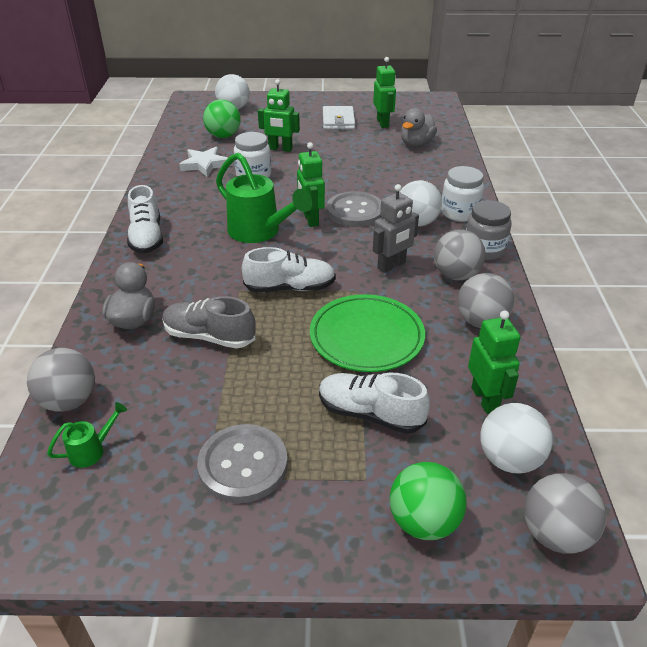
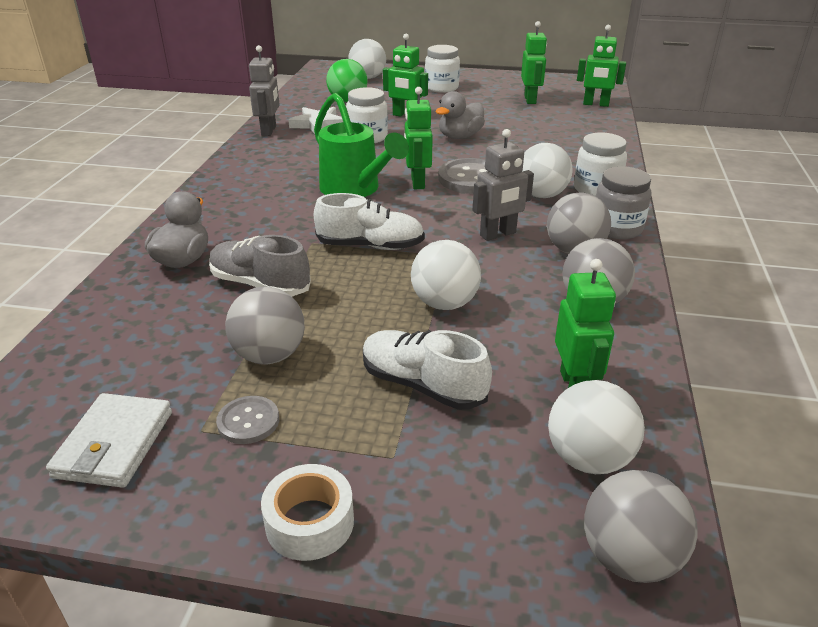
camera: 10 degrees right, 5 degrees down
grey ball [27,348,95,412] -> grey ball moved to [225,287,305,365]
green watering can [47,402,127,468] -> none
white shoe [127,185,163,254] -> none
grey button [197,424,288,503] -> grey button [216,396,279,444], size x0.55
green plate [310,294,425,372] -> white ball [411,240,481,310]
white wallet [323,106,355,130] -> white wallet moved to [46,393,172,488]
green ball [390,462,467,540] -> none
grey duck [401,108,437,146] -> grey duck moved to [436,91,485,139]
none -> grey robot [249,45,280,136]
none -> white tape [261,464,354,561]
none -> white jar [425,45,460,93]
none -> green robot [577,25,626,107]

